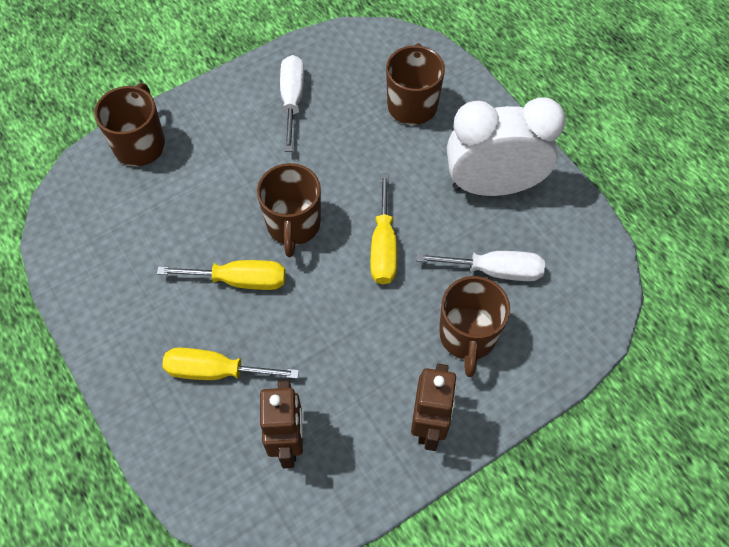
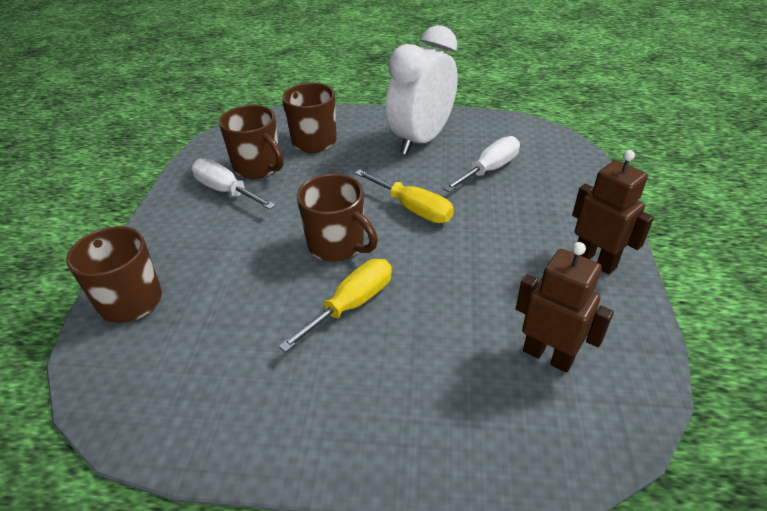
camera: 50 degrees left, 20 degrees down
yellow screwdriver [162,347,299,380] -> none
brown mug [439,276,510,377] -> brown mug moved to [219,105,284,179]

